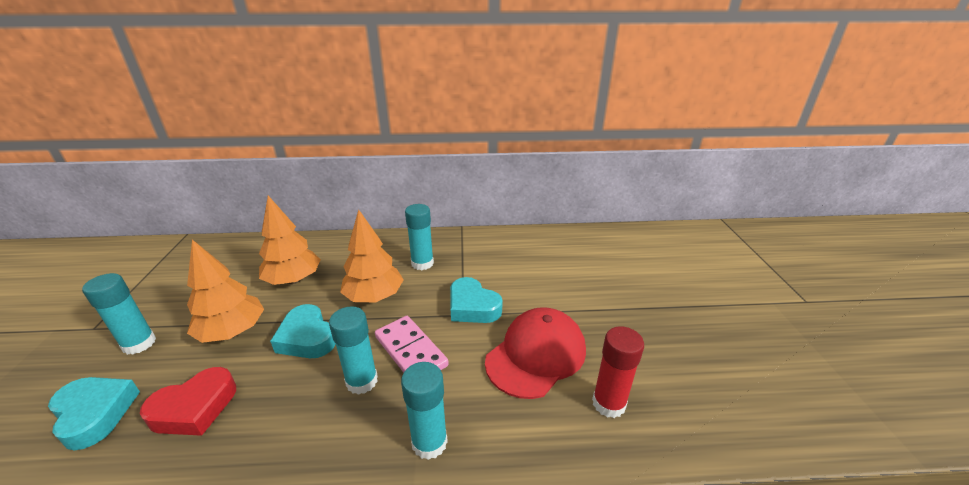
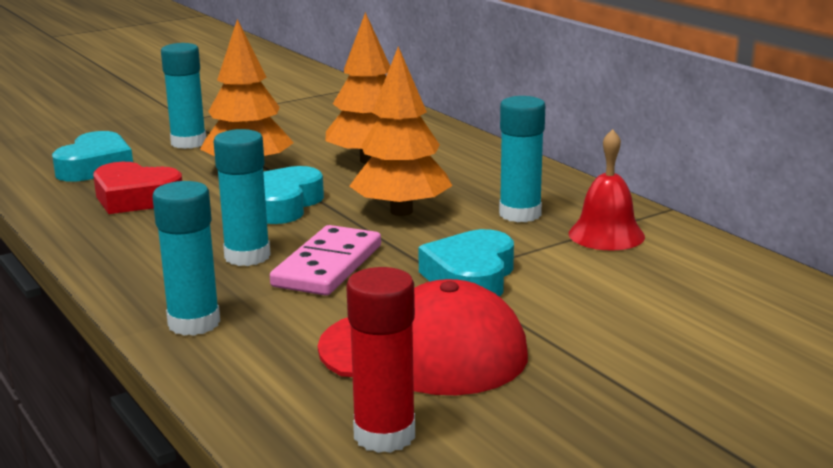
camera: 60 degrees right, 10 degrees down
none -> red bell [569,129,645,251]

